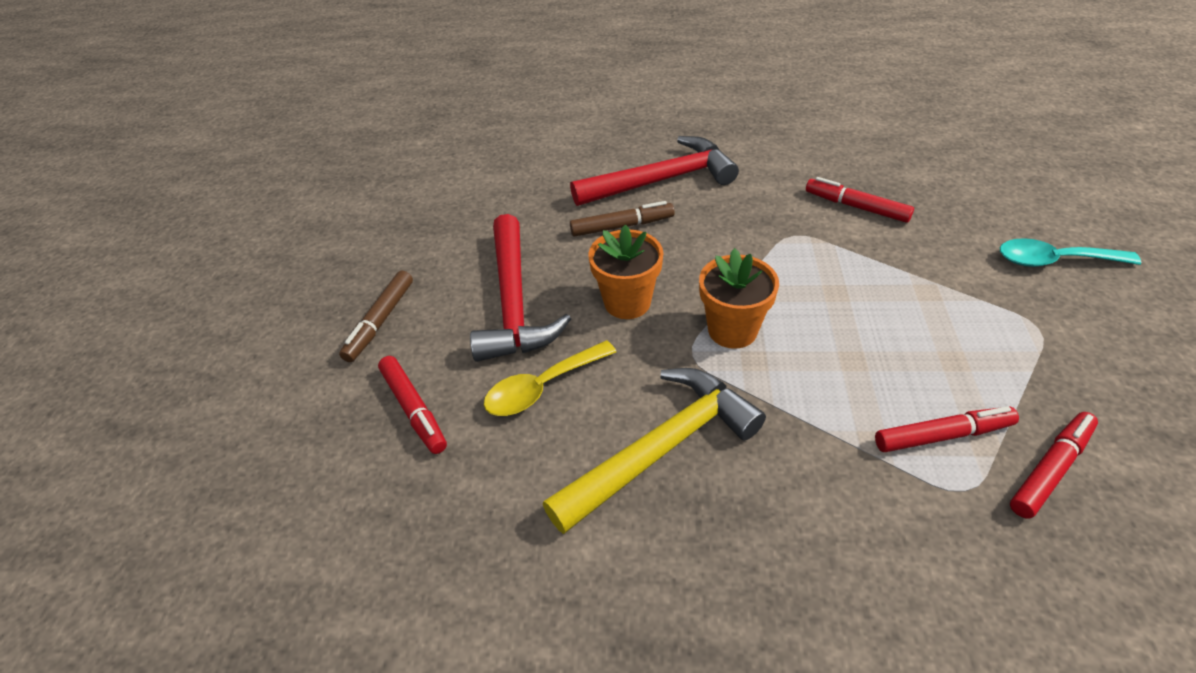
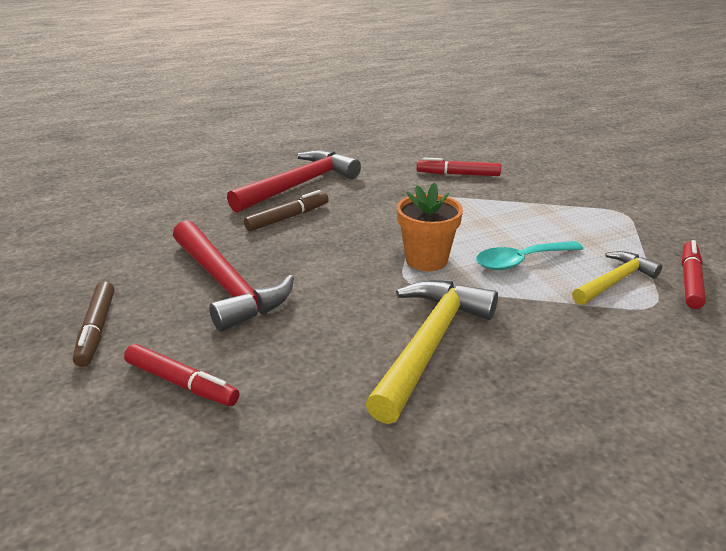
camera: 30 degrees left, 15 degrees down
yellow spoon [484,340,616,416] -> none
orange flower pot [588,225,663,319] -> none
red marker [875,406,1019,452] -> yellow hammer [572,251,662,305]
turquoise spoon [1000,238,1141,267] -> turquoise spoon moved to [476,241,583,270]

